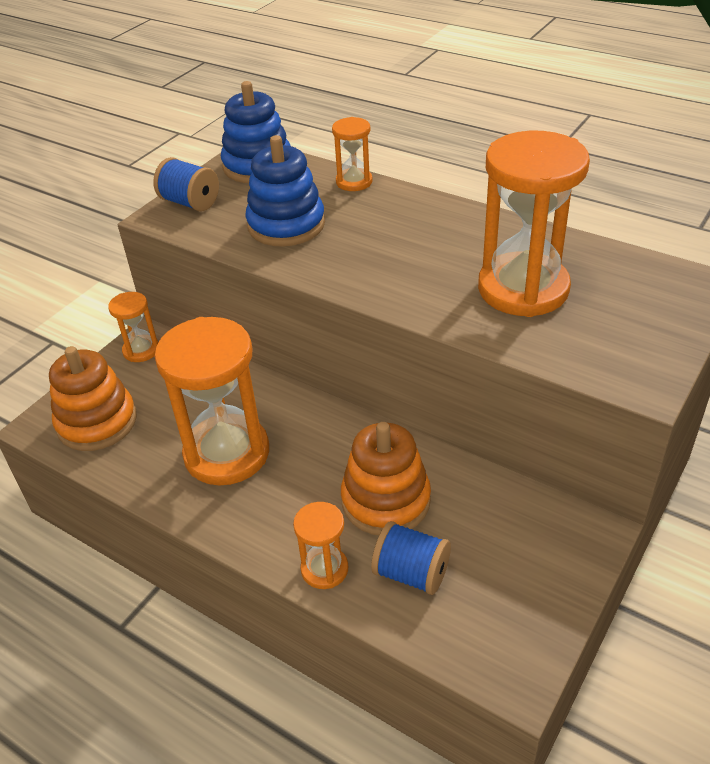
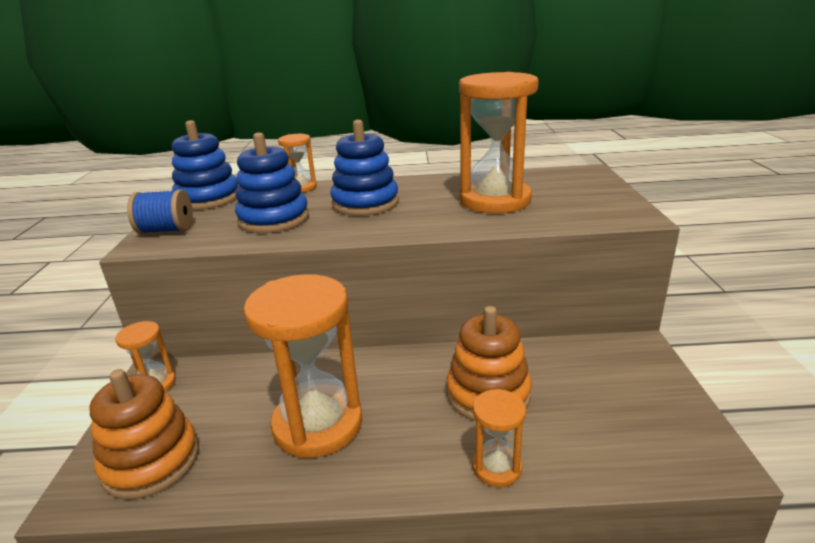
camera: 35 degrees left, 15 degrees down
blue spool [371,521,451,595] -> none
none -> blue stacking toy [330,120,399,216]

